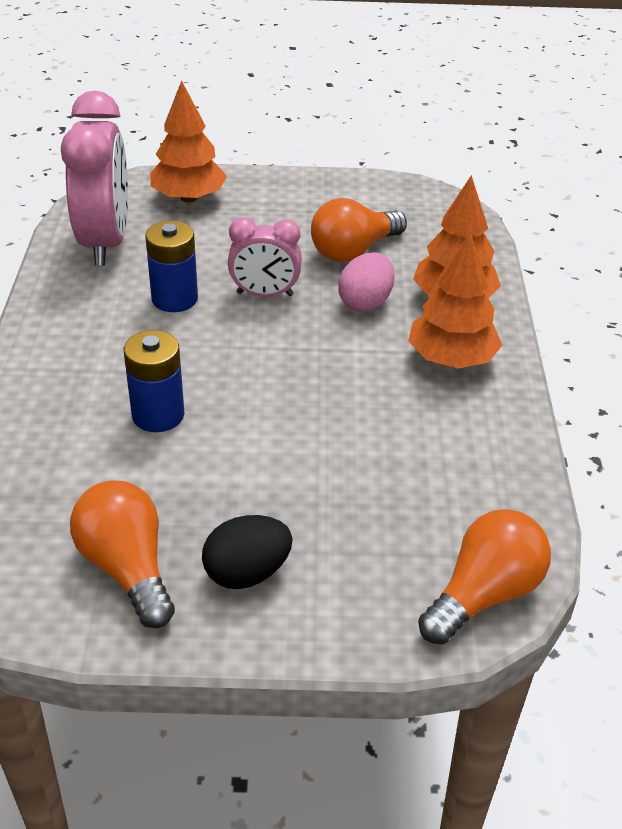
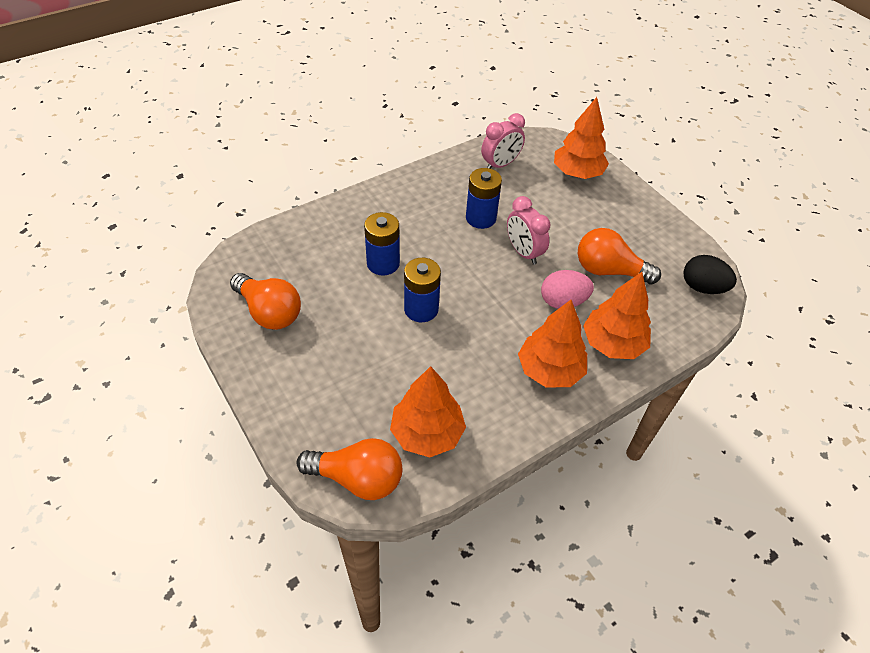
camera: 55 degrees right, 10 degrees up
pink clock [61,91,128,266] -> pink clock [481,113,525,169], size x0.57
orange light bulb [70,481,175,628] -> orange light bulb turned 105 degrees clockwise [230,273,301,330]
black egg [202,515,293,589] -> black egg moved to [683,255,737,294]
none -> orange tree [390,366,466,457]
none -> blue battery [404,258,441,322]

